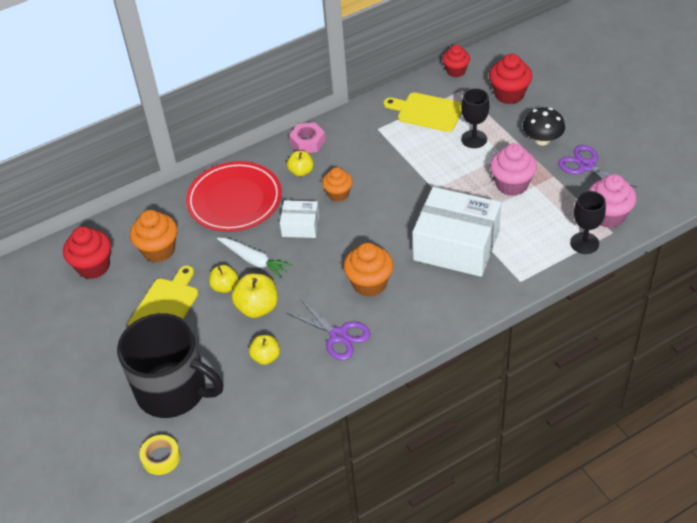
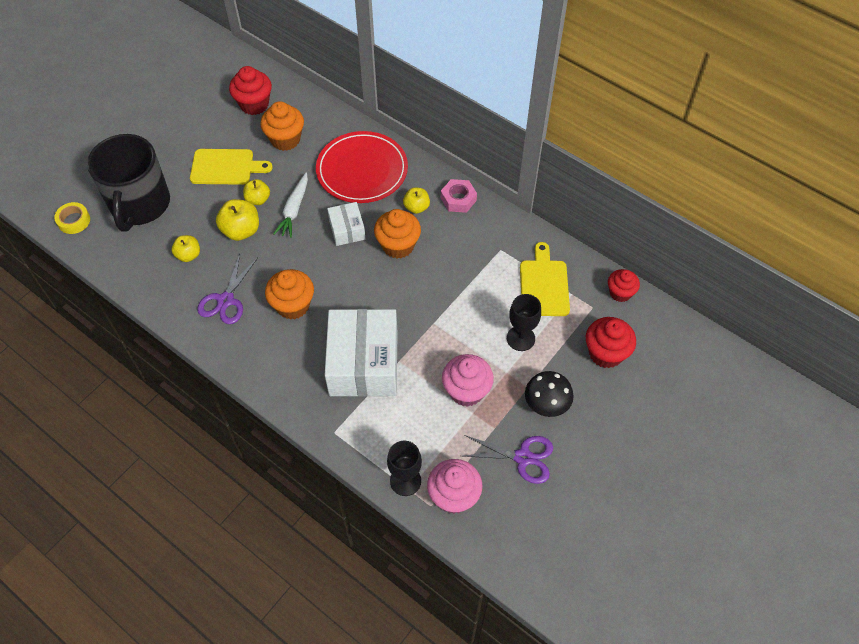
camera: 65 degrees right, 10 degrees up
orange cupcake [322,167,353,202] -> orange cupcake [374,209,421,259], size x1.51
purple scissors [558,145,637,188] -> purple scissors turned 75 degrees clockwise [463,435,553,484]

